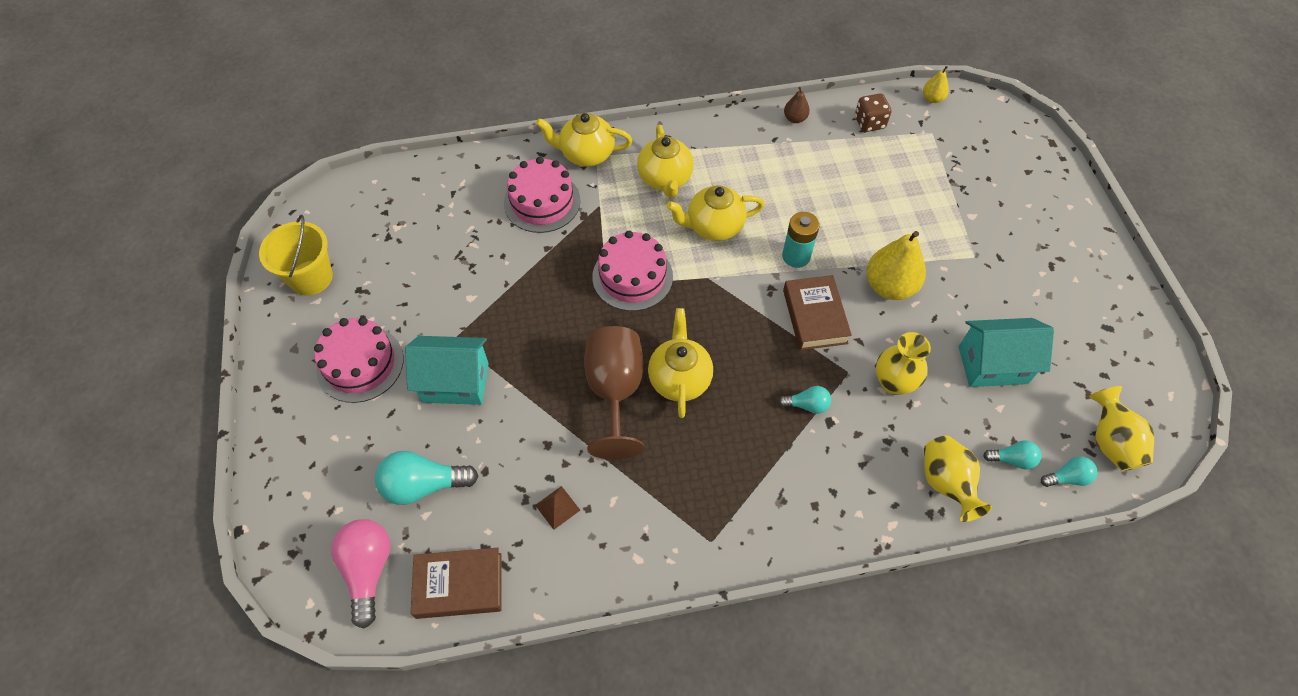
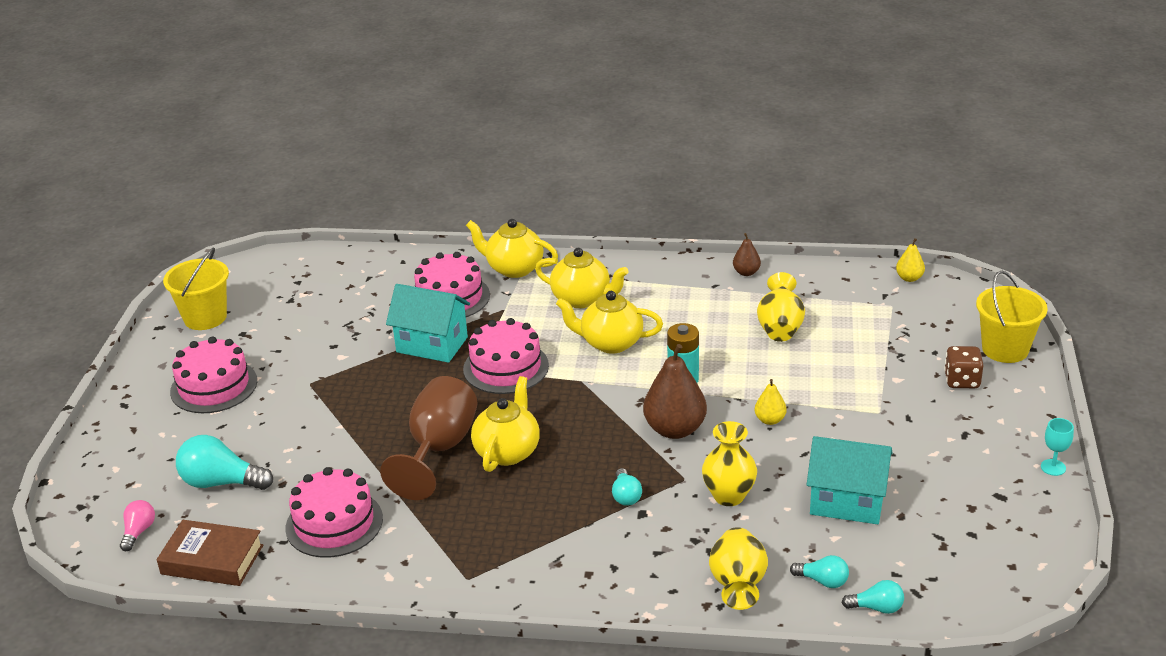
camera: 20 degrees right, 25 degrees down
pink light bulb [331,519,390,628] -> pink light bulb [120,500,155,551], size x0.55
turquoise house [405,336,489,405] -> turquoise house moved to [386,284,470,363]
brown pyramid [535,486,580,530] -> pink cake [286,467,383,558]
yellow teapot [637,125,694,198] -> yellow teapot turned 75 degrees counterclockwise [535,248,629,308]
turquoise light bulb [778,386,831,414] -> turquoise light bulb turned 60 degrees clockwise [612,468,642,506]
brown book [783,275,852,350] -> brown pear [643,344,707,439]
brown dice [855,94,892,132] -> brown dice moved to [944,346,984,388]
yellow pear [867,231,926,300] -> yellow pear [755,379,787,425], size x0.51
yellow vase [1089,386,1154,471] -> yellow vase moved to [757,272,805,342]
none -> yellow bucket [976,271,1048,363]
none -> turquoise goblet [1041,418,1074,476]

